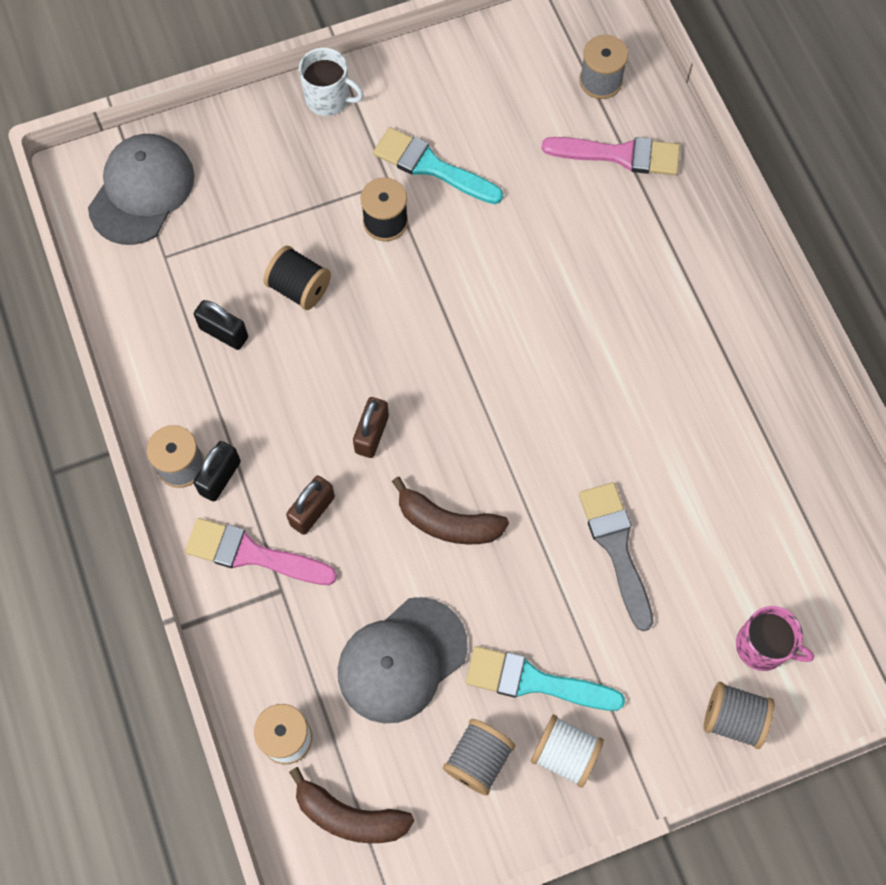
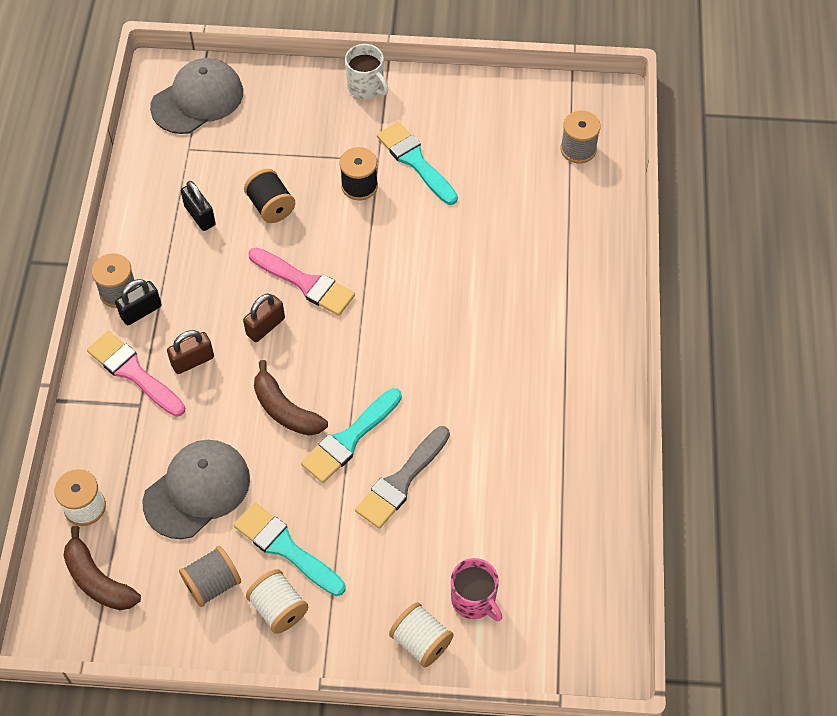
camera: 25 degrees right, 10 degrees down
grey cap [338,597,468,723] -> grey cap turned 150 degrees clockwise [143,440,250,539]
pink brush [541,137,680,175] -> pink brush moved to [248,248,355,316]
grey brush [579,482,654,631] -> grey brush turned 150 degrees counterclockwise [355,426,450,529]
grey spool [704,682,774,749] -> white spool [389,602,454,667]
none -> turquoise brush [301,388,402,483]

